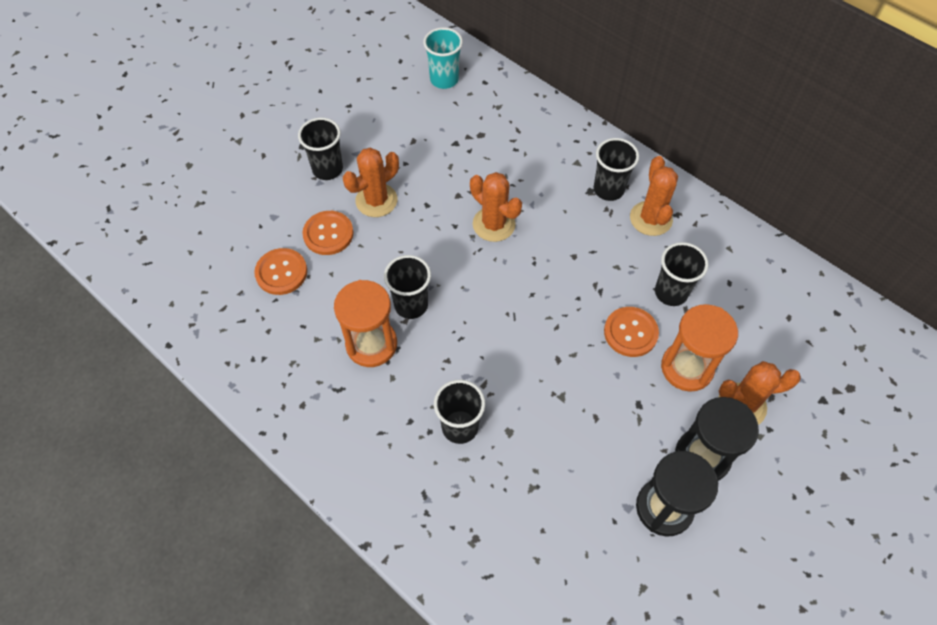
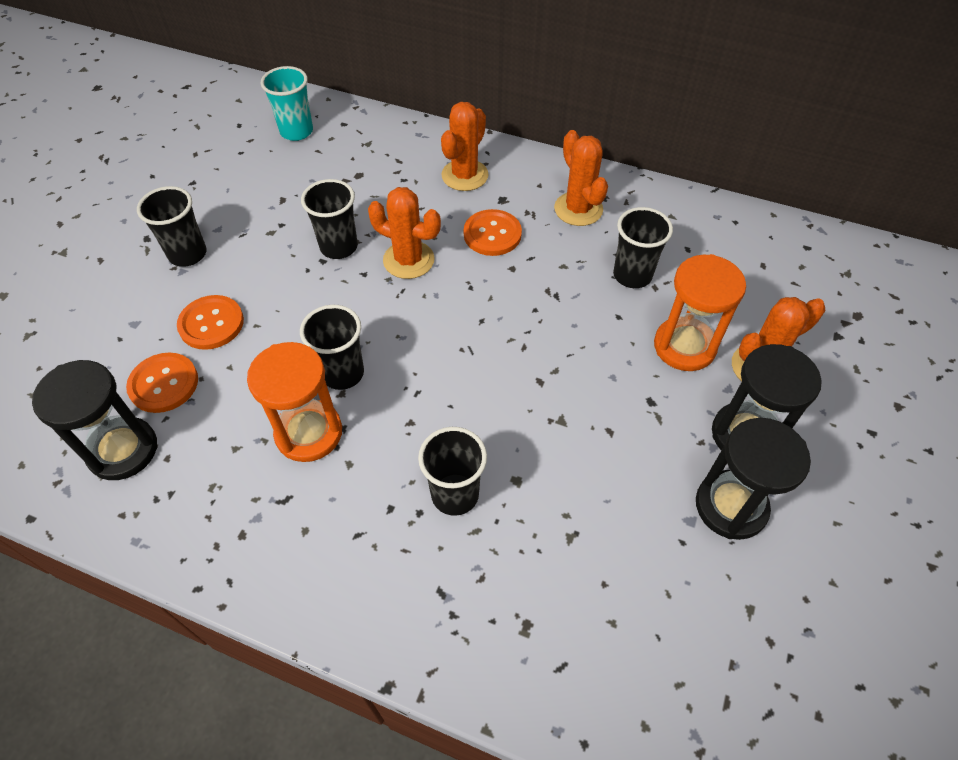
camera: 20 degrees left, 5 degrees down
orange cactus [343,147,399,217] -> orange cactus moved to [441,102,489,191]
black cup [594,138,639,201] -> black cup moved to [301,179,358,259]
orange button [604,307,659,357] -> orange button moved to [464,209,522,256]
none -> black hourglass [32,360,157,480]

